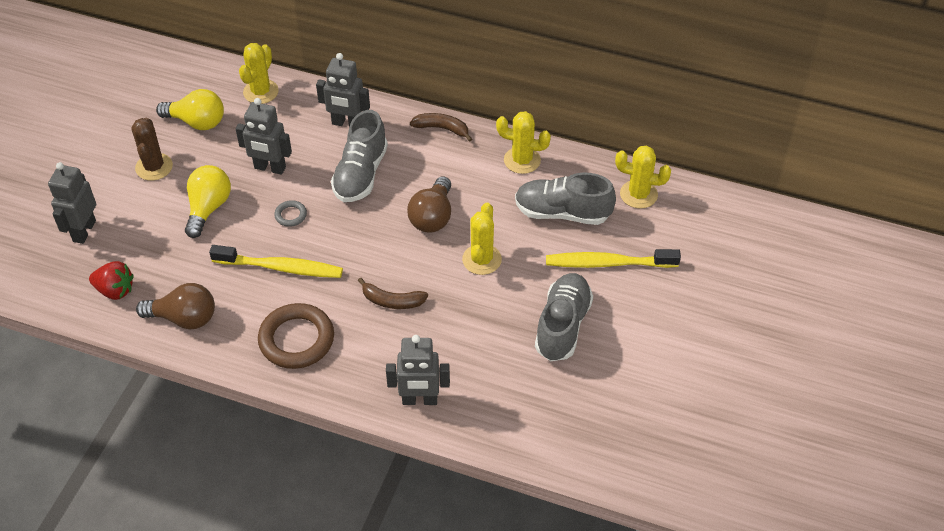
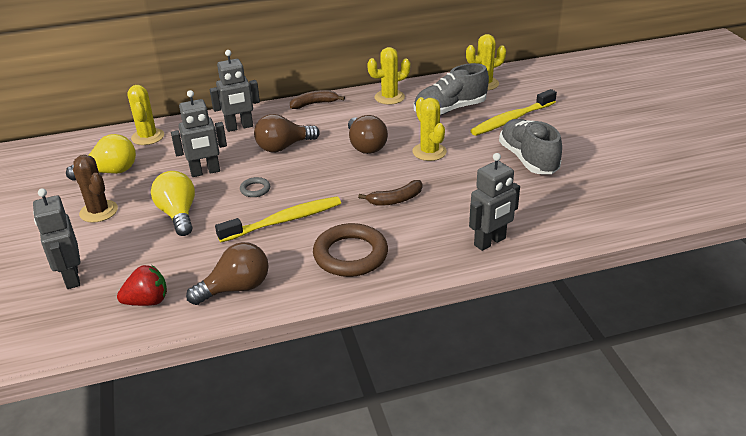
camera: 35 degrees left, 15 degrees down
grey shoe [331,110,388,202] -> brown light bulb [254,114,320,152]

